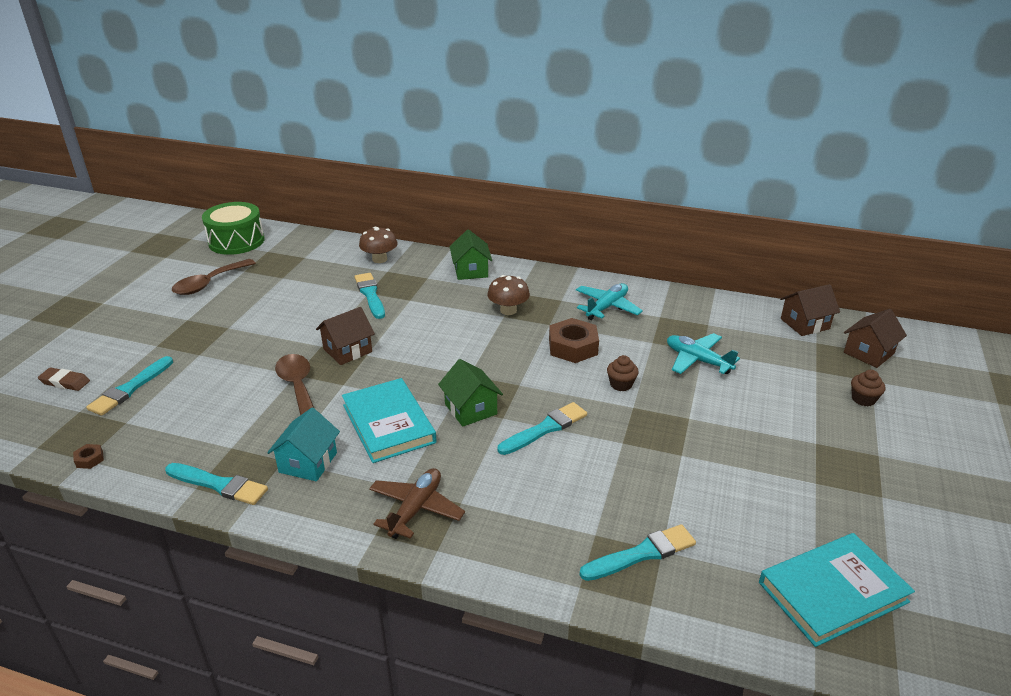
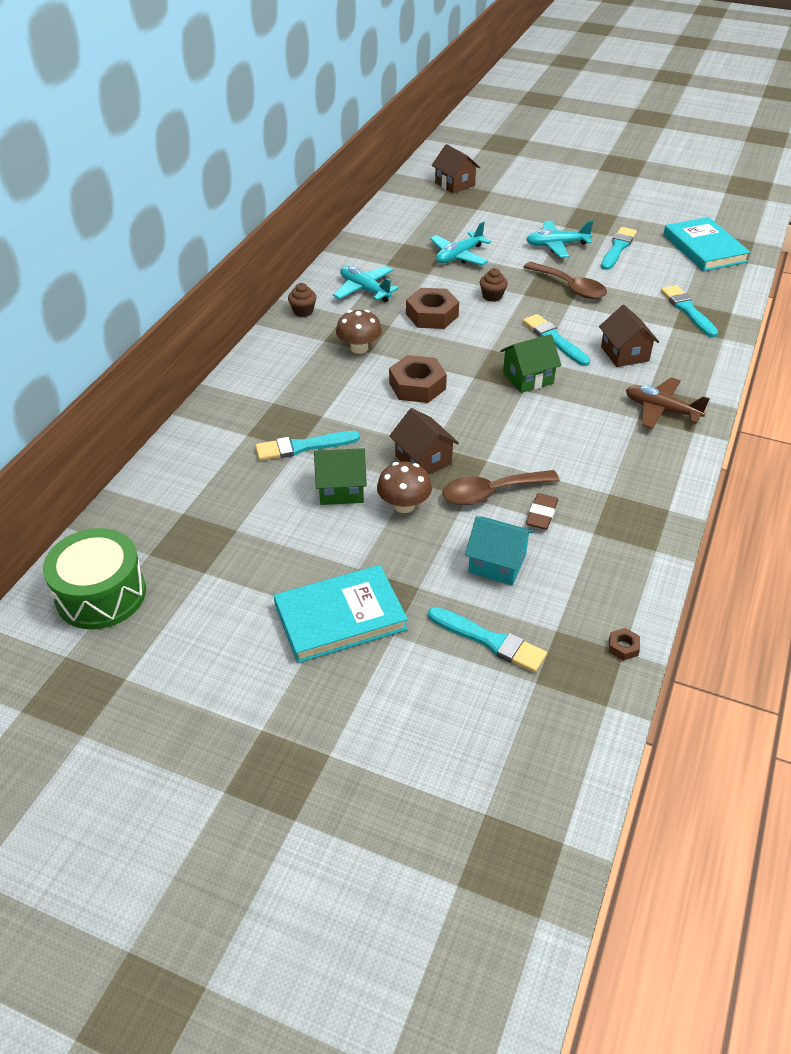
camera: 85 degrees left, 10 degrees up
brown eraser [38,367,90,391] -> brown eraser moved to [526,493,558,530]
turquoise brush [165,463,268,505] -> turquoise brush moved to [601,227,637,270]
brown spoon [172,259,256,295] -> brown spoon moved to [523,262,607,299]
turquoise house [267,408,340,481] -> turquoise house moved to [465,516,534,585]
turquoise book [342,378,437,463] -> turquoise book moved to [274,565,408,663]
brown mushroom [359,227,397,263] -> brown mushroom moved to [377,462,432,513]
green house [450,229,492,280] -> green house moved to [314,448,367,505]
brown house [780,284,840,336] -> brown house moved to [599,305,659,367]
brown cupcake [851,370,885,406] -> brown cupcake moved to [288,283,317,317]
none -> brown nut [389,355,447,403]
none -> turquoise plane [526,221,593,258]

